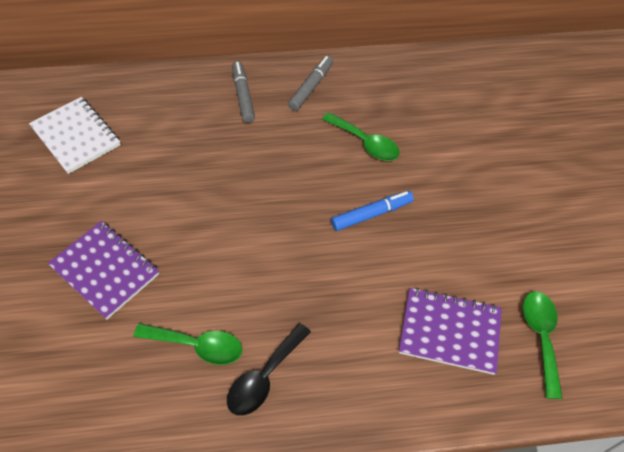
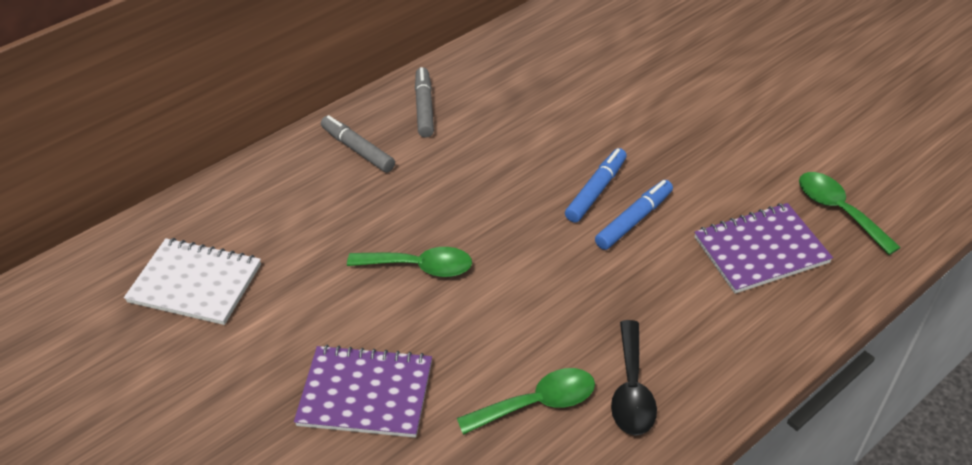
camera: 30 degrees left, 10 degrees down
green spoon [322,112,400,161] -> green spoon moved to [347,247,472,277]
none -> blue marker [595,180,673,250]

